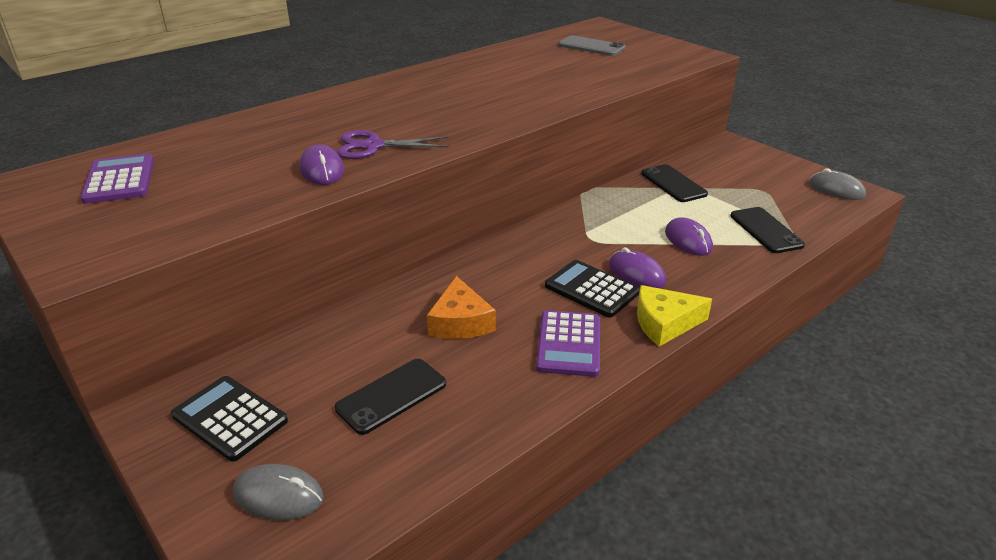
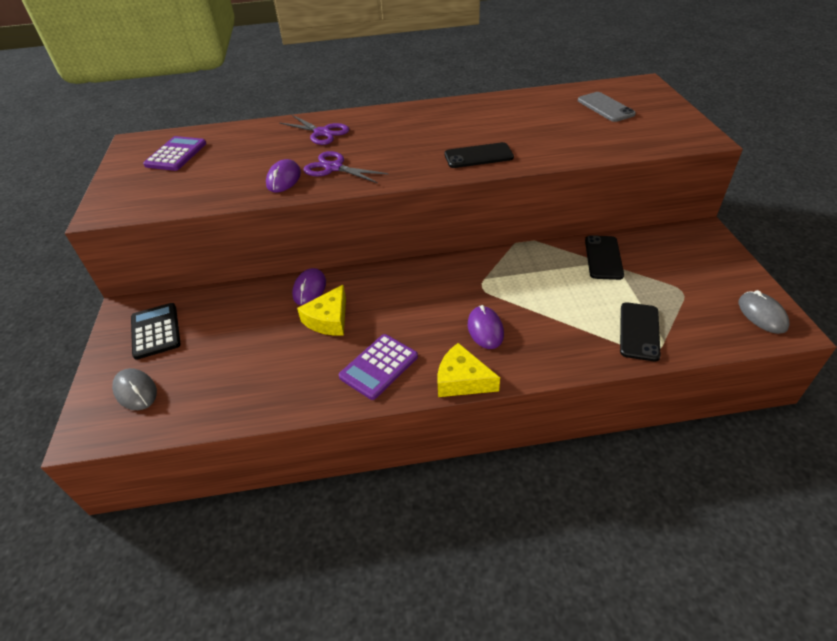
camera: 35 degrees right, 10 degrees up
black phone [335,359,446,435] -> black phone moved to [445,142,514,168]
orange cheese [427,276,496,339] -> yellow cheese [297,285,346,336]
black calculator [545,260,640,317] -> none
purple mouse [665,217,713,256] -> purple mouse moved to [292,268,326,306]
none -> purple scissors [280,115,349,145]

